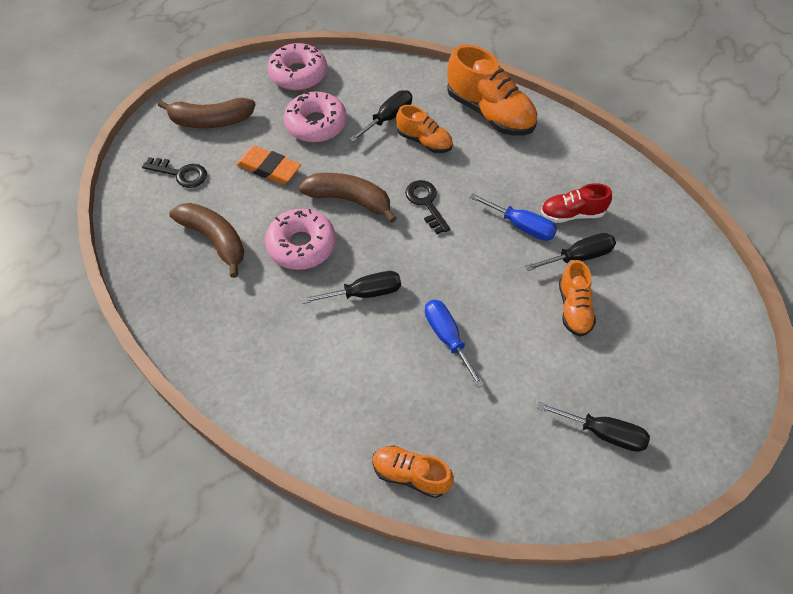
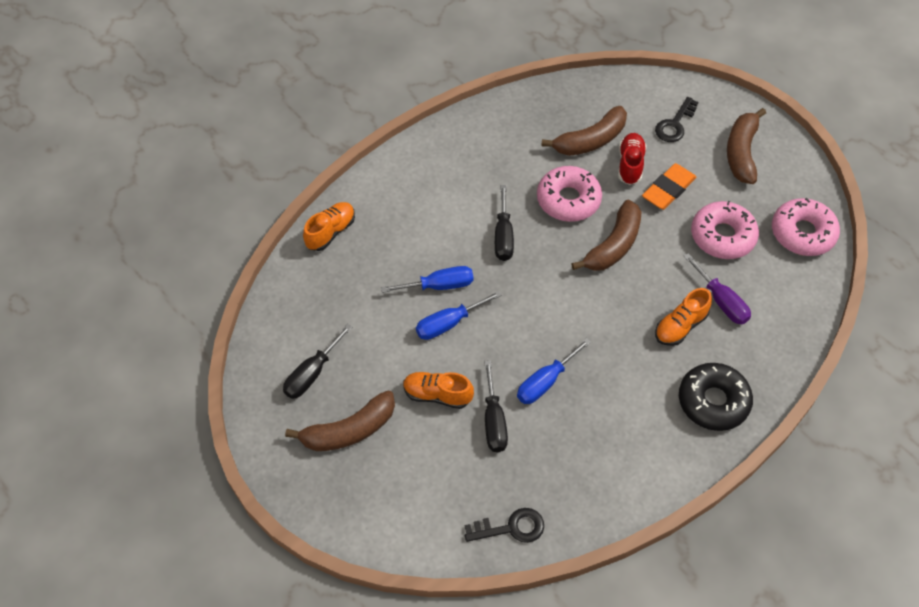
camera: 105 degrees right, 0 degrees up
black screwdriver [349,90,412,142] -> purple screwdriver [683,253,751,324]
black key [405,180,450,234] -> black key moved to [465,508,544,543]
orange shoe [447,44,537,136] -> black donut [679,363,753,431]
red shoe [541,183,612,223] -> red shoe moved to [618,133,647,185]
none -> brown banana [285,390,395,451]
none -> blue screwdriver [416,291,502,340]

